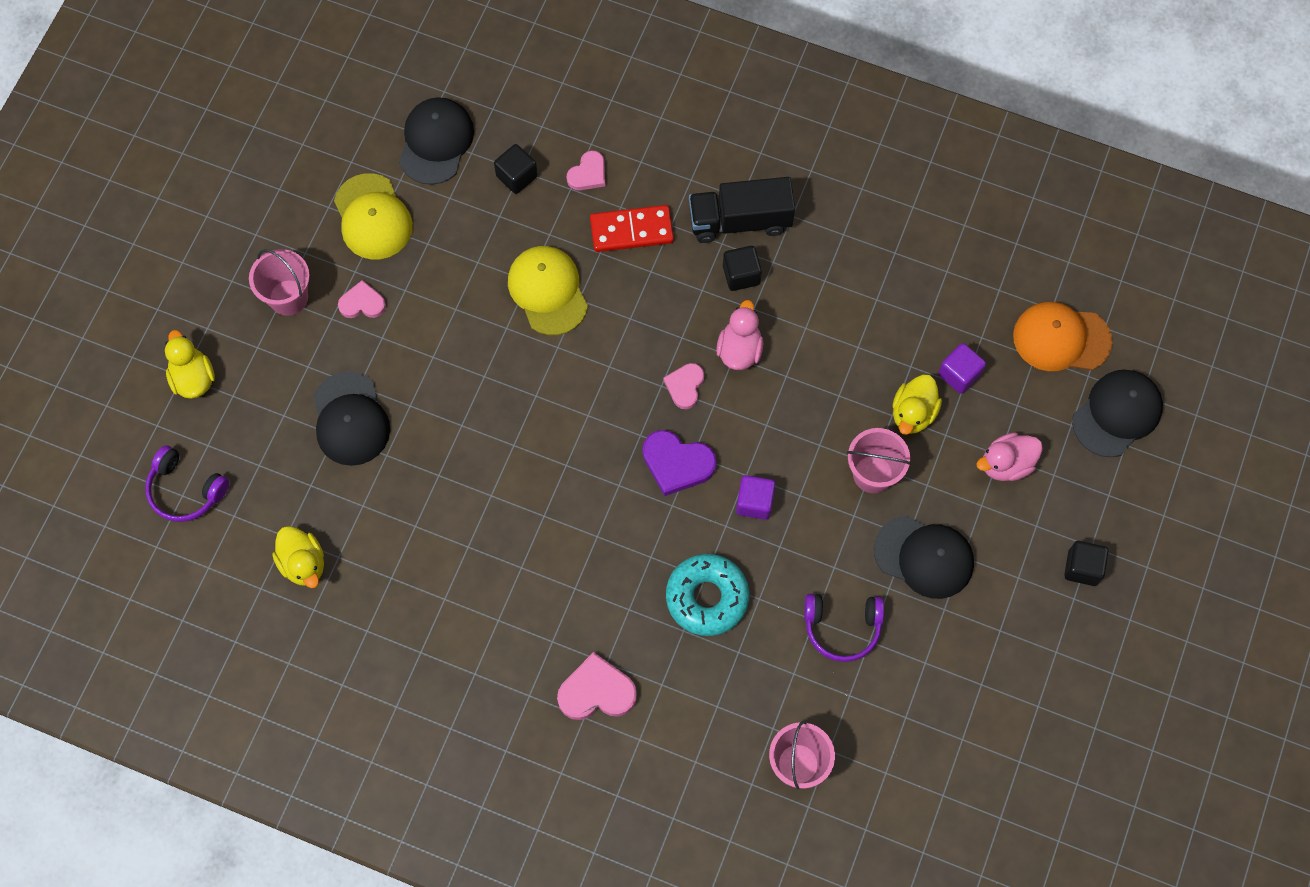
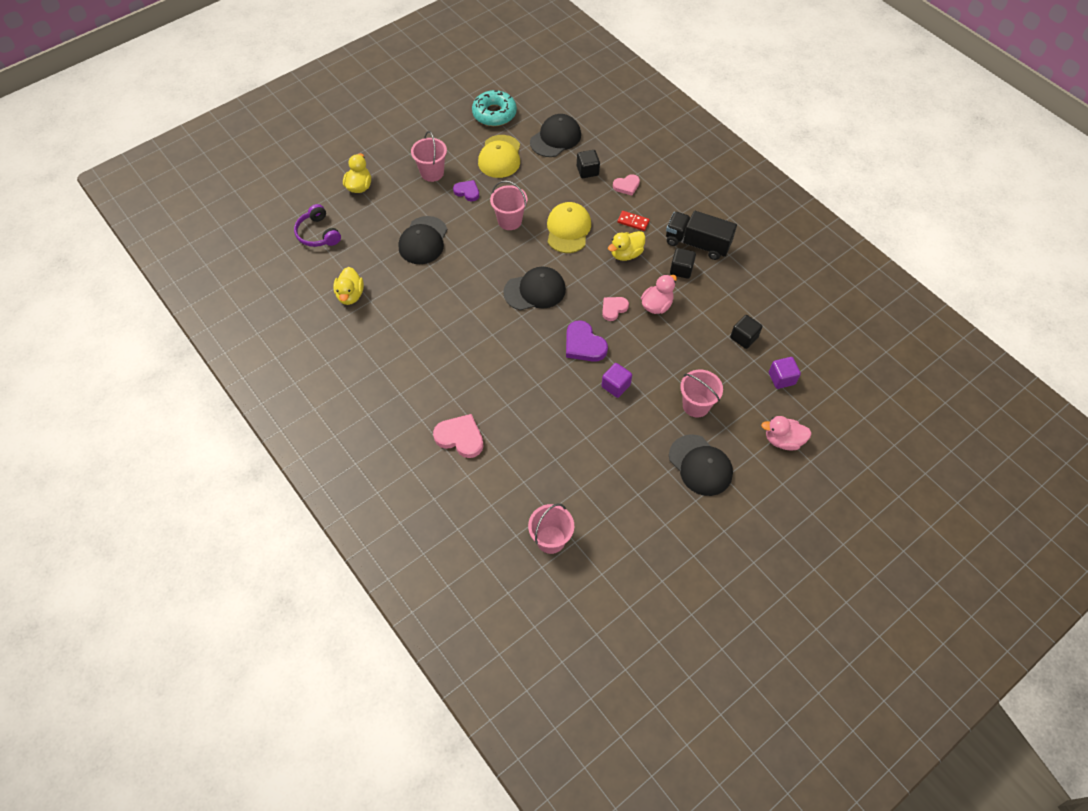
camera: 30 degrees right, 10 degrees down
pink heart [338,280,386,318] -> purple heart [453,180,479,201]
red domino [590,205,674,252] -> red domino [617,211,650,231], size x0.59
turquoise donut [666,554,749,636] -> turquoise donut moved to [472,90,517,126]
purple headphones [804,594,884,662] -> none
yellow duck [893,375,942,435] -> yellow duck moved to [608,231,646,261]
orange cap [1013,302,1112,371] -> none
black cube [1064,541,1108,586] -> black cube moved to [730,315,762,349]
black cap [1072,370,1163,457] -> black cap moved to [503,266,566,310]
none -> pink bucket [490,181,527,230]

